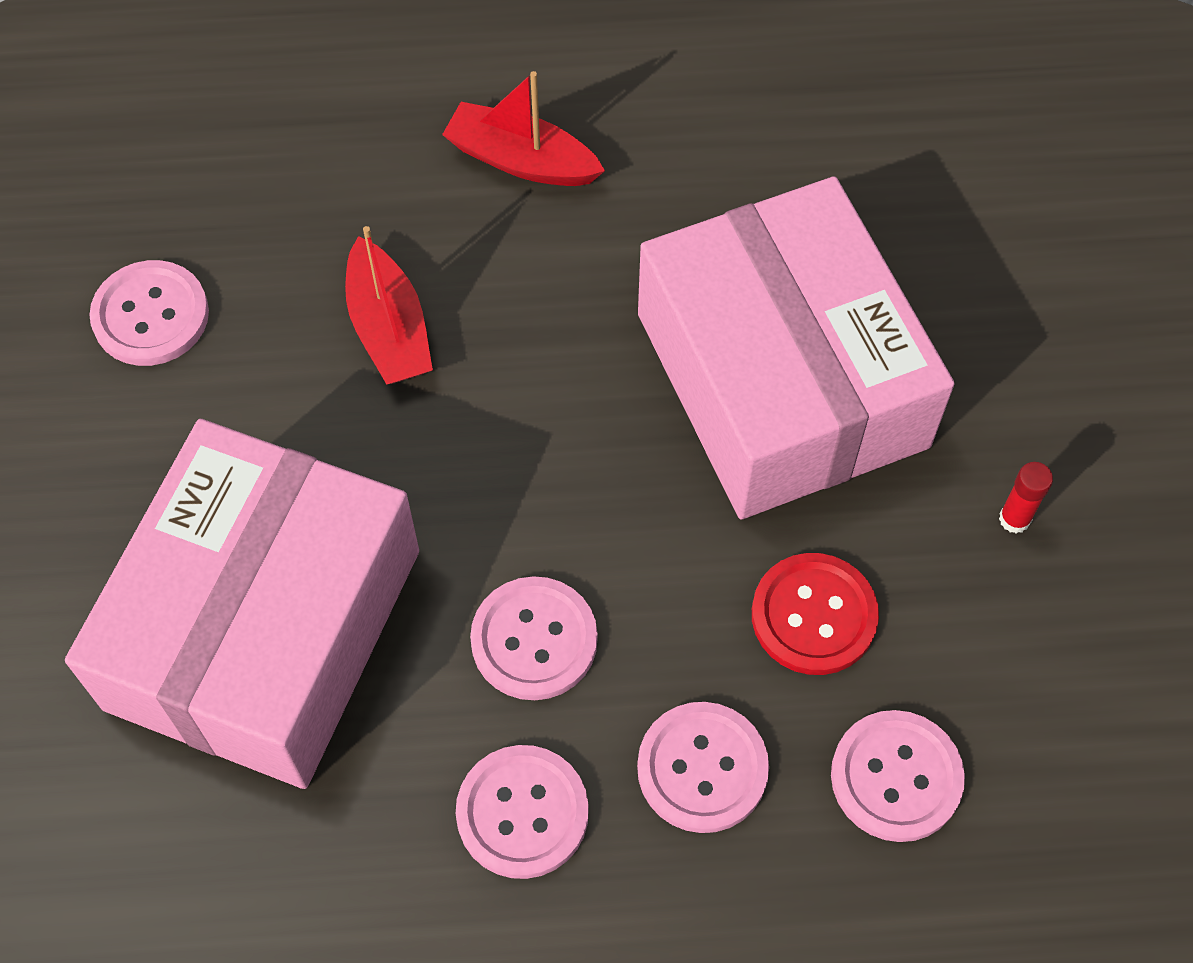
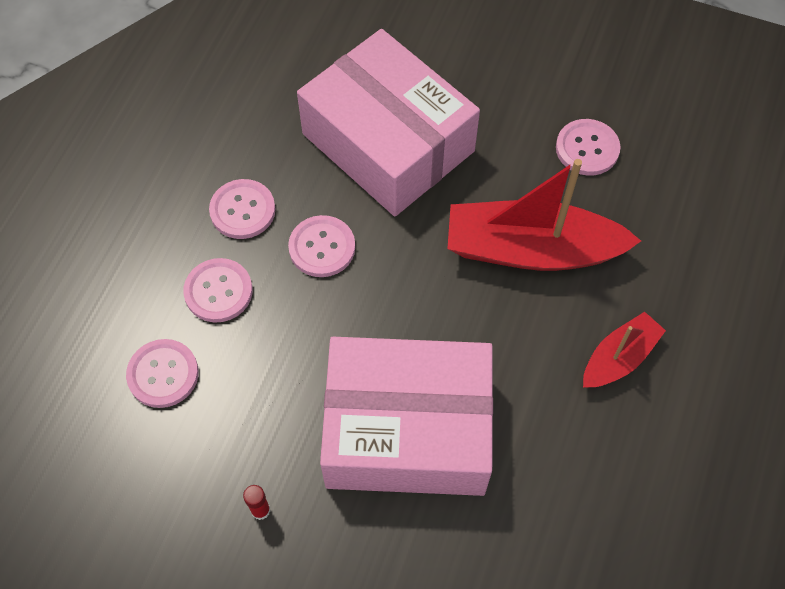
camera: 115 degrees right, 0 degrees up
red boat [345,226,433,385] -> red boat [447,159,641,271], size x1.87
red button [752,553,879,675] -> none

